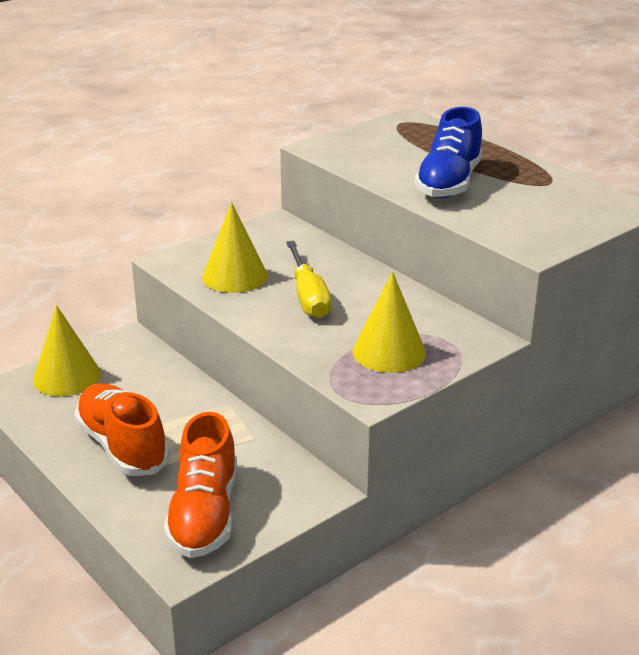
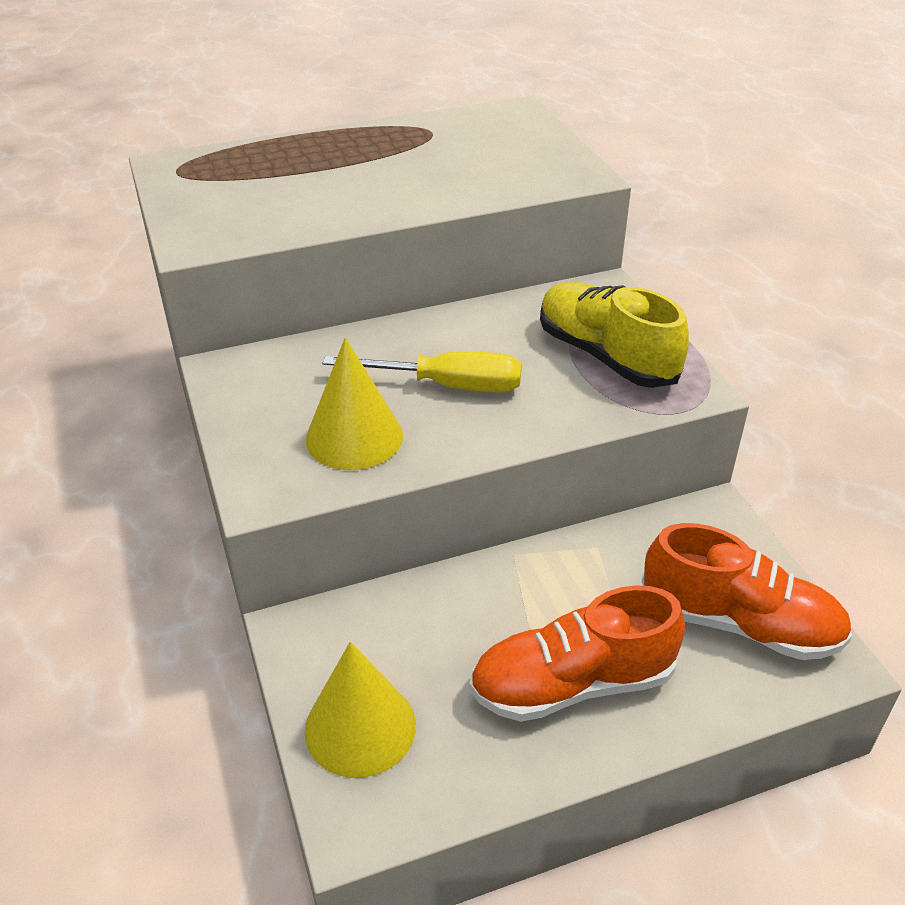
camera: 70 degrees left, 10 degrees up
yellow cone [353,272,426,373] -> yellow shoe [540,282,689,388]
blue shoe [415,107,483,198] -> none

